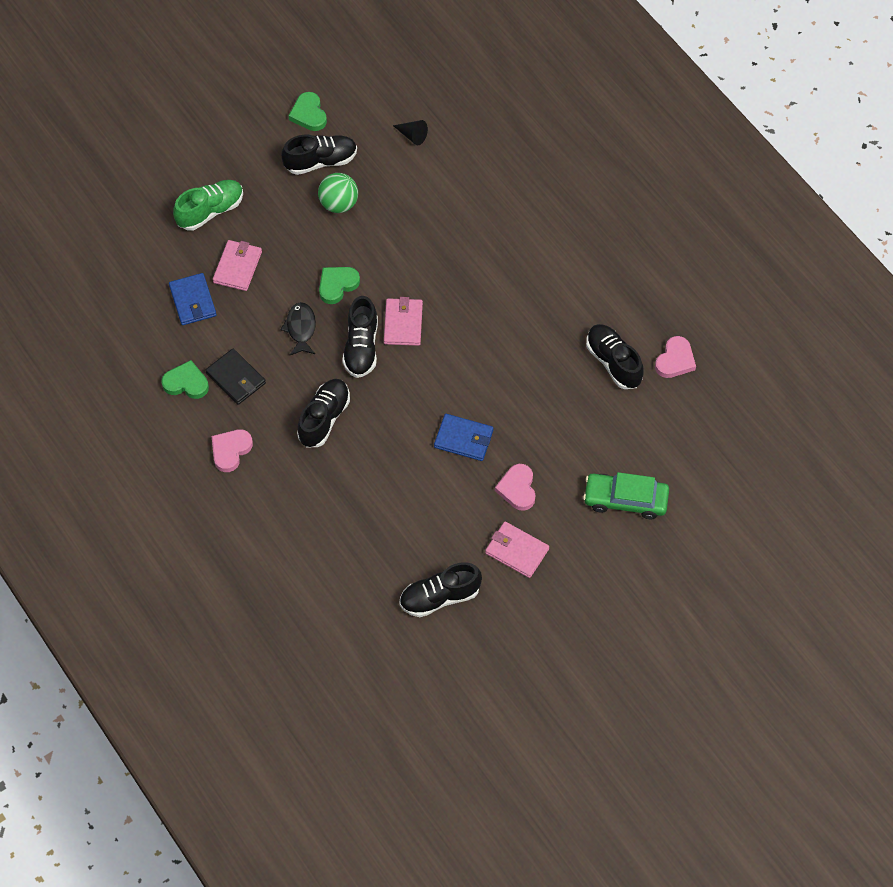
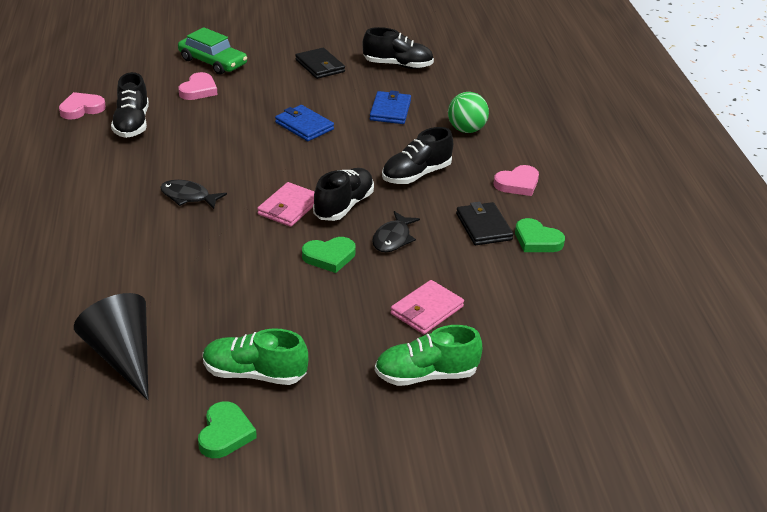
camera: 155 degrees left, 25 degrees down
blue wallet [169,273,216,325] -> blue wallet moved to [370,90,411,124]
black shoe [281,135,357,175] -> green shoe [203,328,308,385]
green ball [318,173,358,213] -> green ball moved to [448,92,489,133]
black cone [393,120,428,145] -> black cone [74,293,149,400], size x2.09
pink wallet [485,522,549,578] -> black wallet [295,48,345,79]
pink heart [495,464,536,511] -> pink heart moved to [178,72,217,100]
none -> black fish [160,180,227,209]

